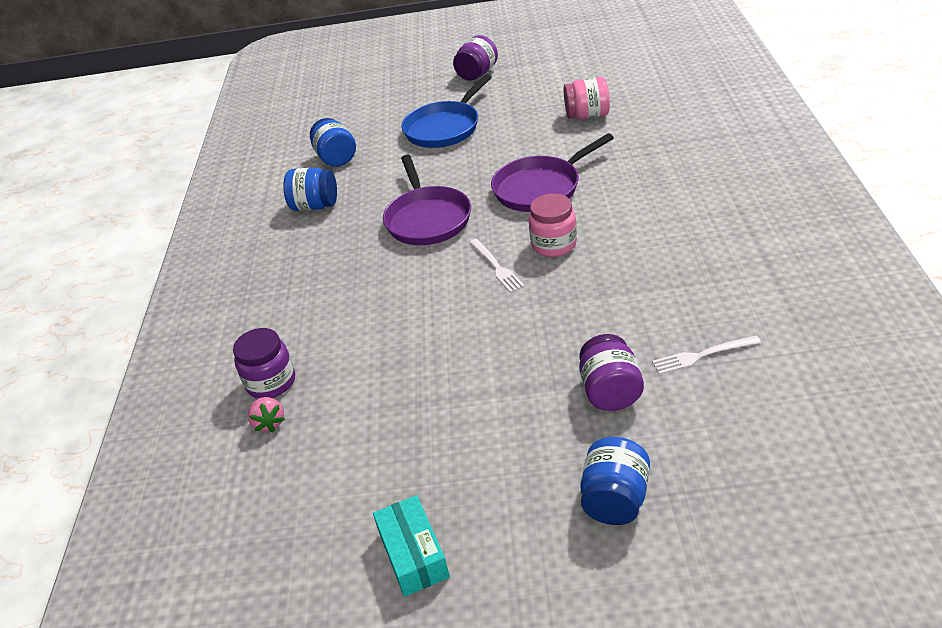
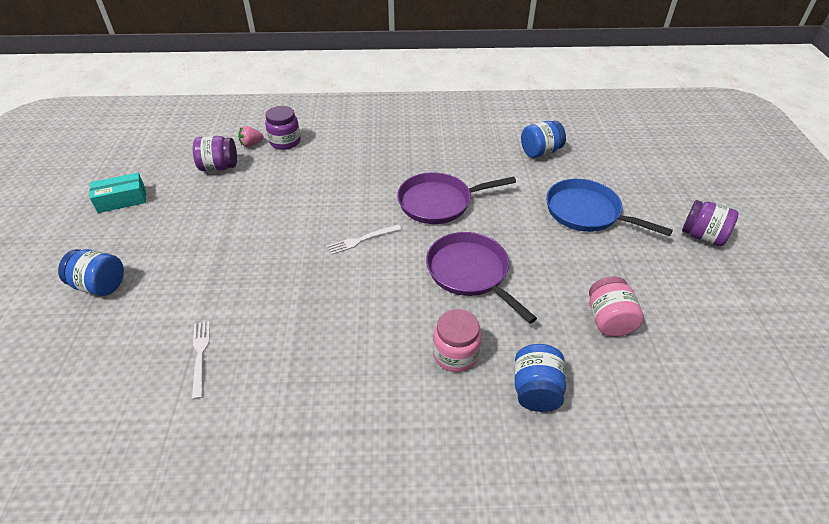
camera: 85 degrees right, 5 degrees up
blue jar [283,168,337,211] -> blue jar moved to [515,344,566,412]
pink jar [529,193,577,257] -> pink jar moved to [433,309,481,372]
purple jar [579,334,644,411] -> purple jar moved to [193,136,237,171]

